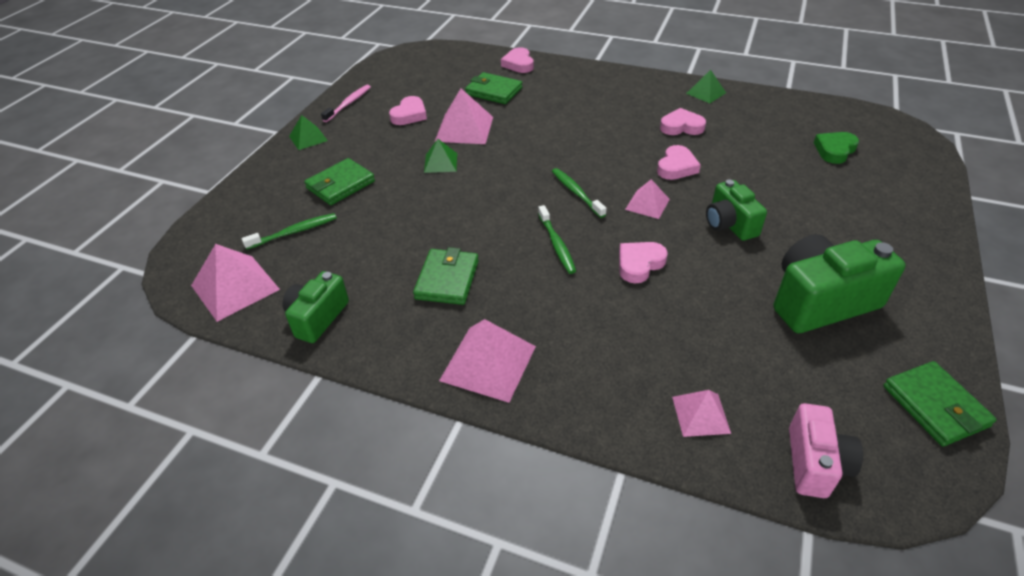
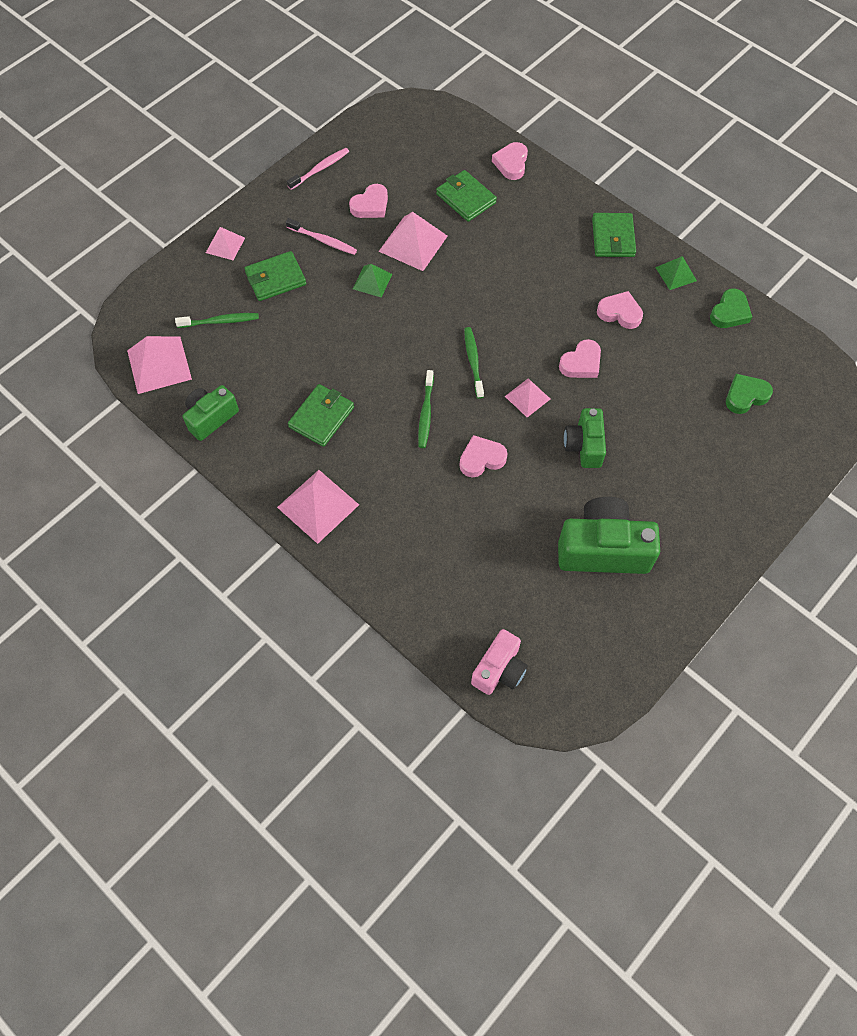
camera: 20 degrees right, 20 degrees up
green pyramid [289,115,328,150] -> none
pink pyramid [672,390,731,437] -> pink pyramid moved to [206,227,245,260]
green wallet [883,361,997,447] -> green wallet moved to [592,213,636,257]
none -> pink toothbrush [286,218,357,255]
none -> green heart [710,288,752,328]

